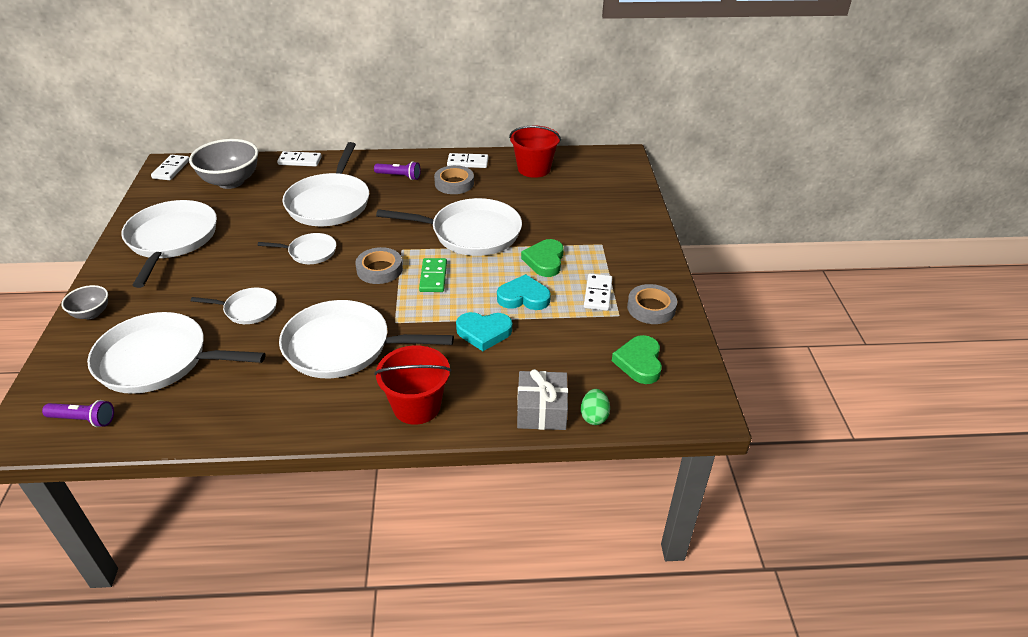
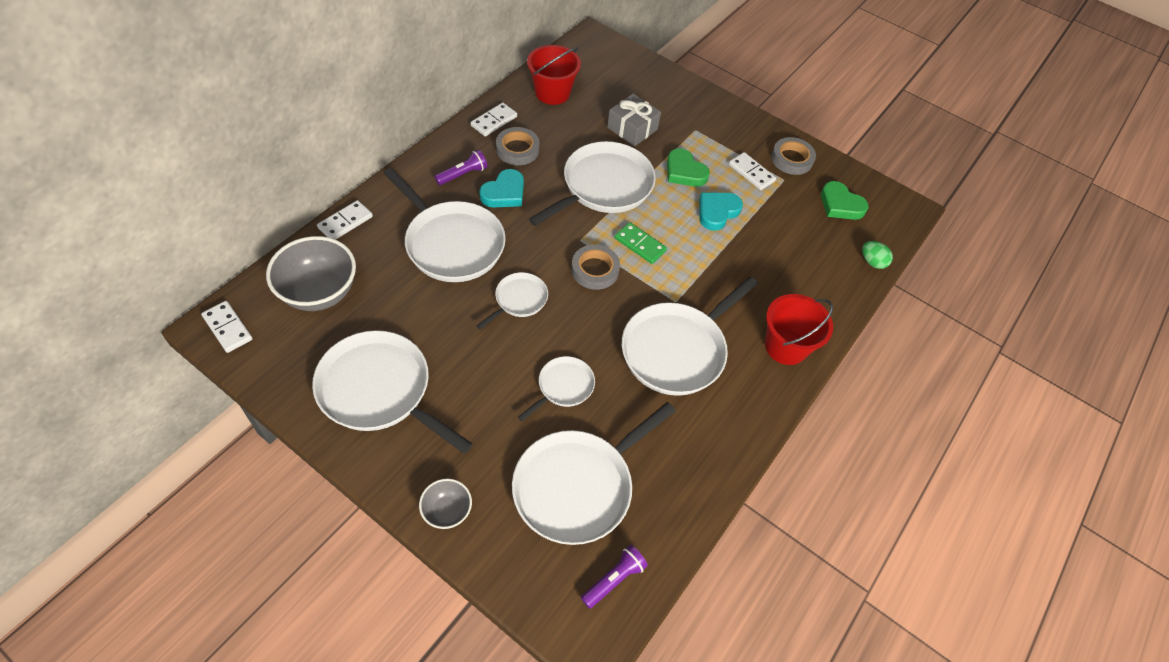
camera: 55 degrees left, 15 degrees up
turquoise heart [456,312,512,351] -> turquoise heart moved to [479,169,524,207]
grey gift [517,369,568,430] -> grey gift moved to [607,94,661,146]

